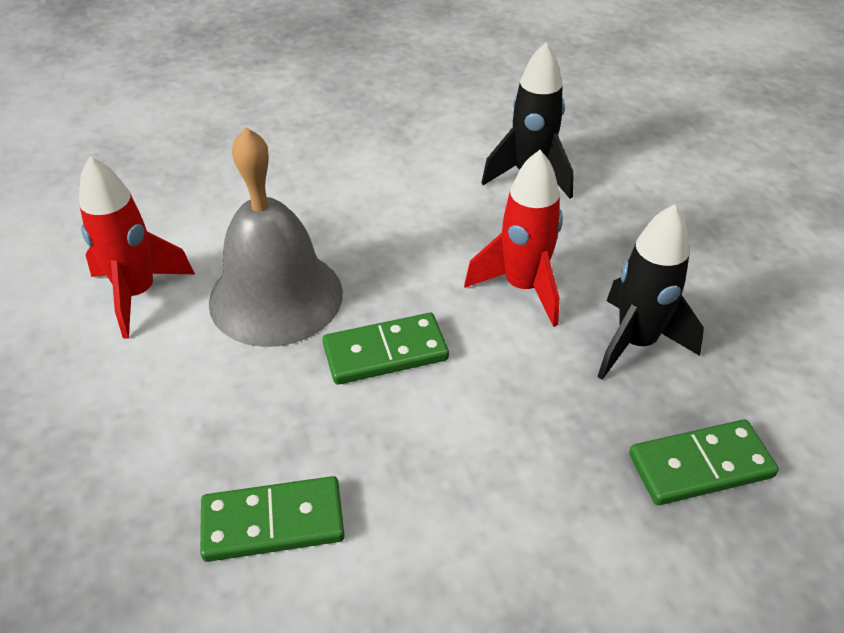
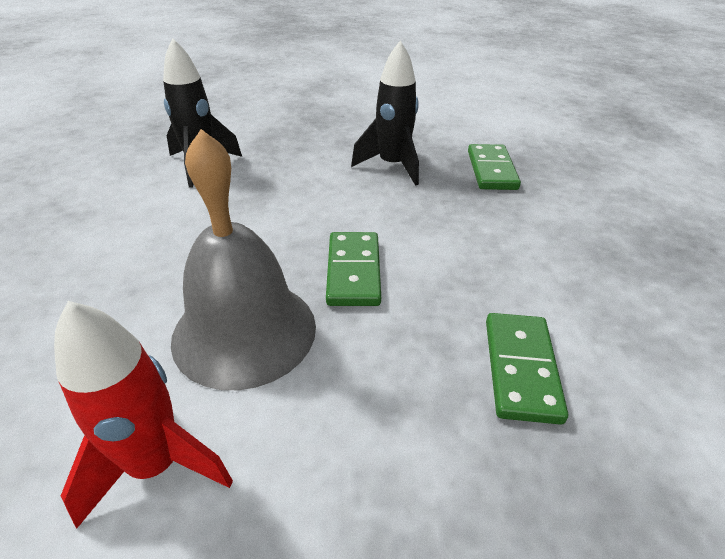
camera: 75 degrees left, 5 degrees down
red rocket [464,150,563,327] -> none

